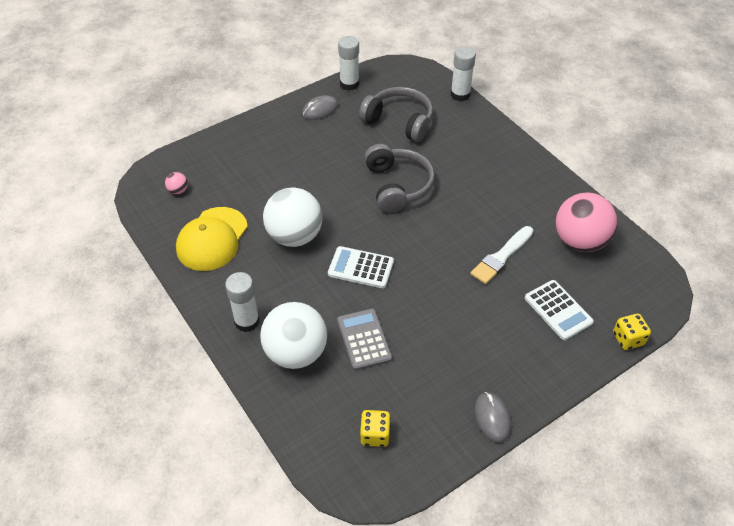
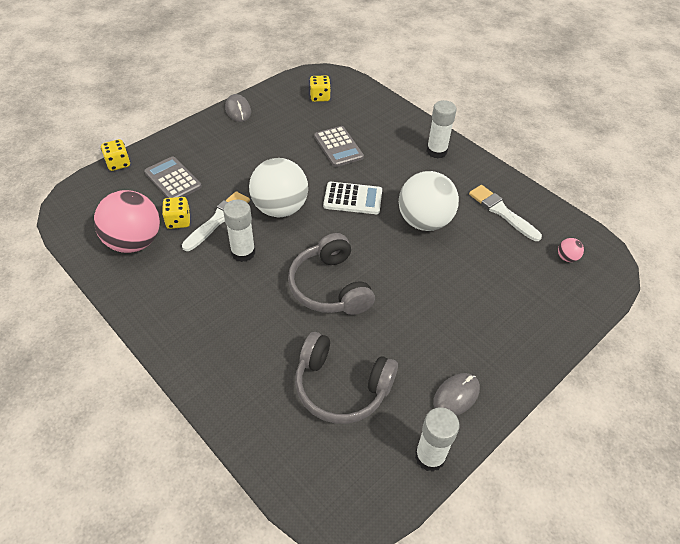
camera: 170 degrees right, 0 degrees up
yellow cap [176,207,248,271] -> white brush [469,185,542,241]
white ball [260,302,327,369] -> white ball moved to [249,158,308,217]
white glue stick [451,47,476,101] -> white glue stick moved to [223,199,255,262]
white calculator [525,280,594,340] -> grey calculator [144,156,202,198]
none -> yellow dice [162,197,190,229]

